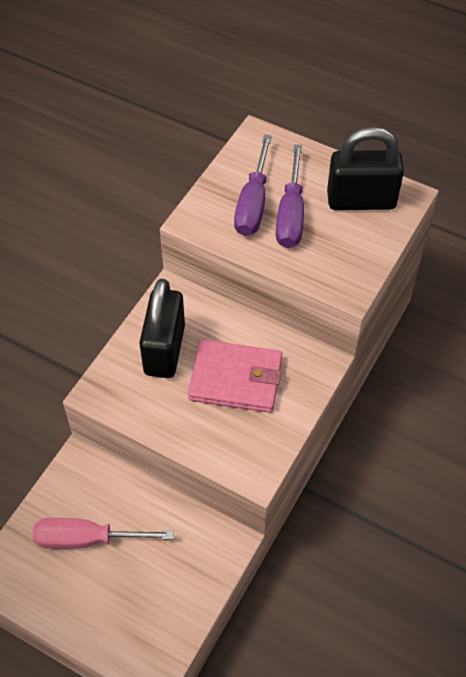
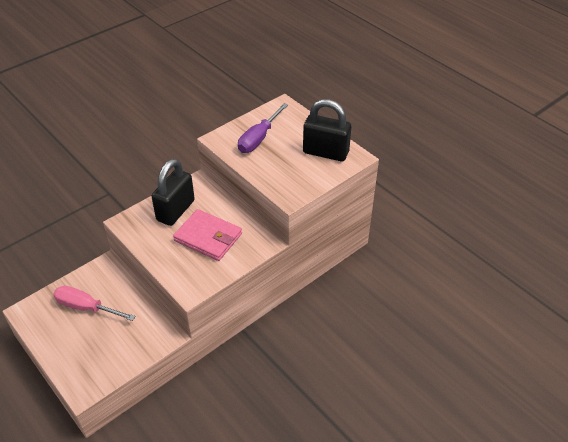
camera: 20 degrees right, 10 degrees down
purple screwdriver [276,144,304,248] -> none

